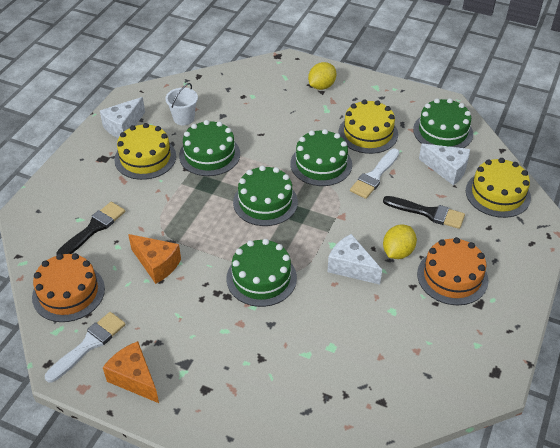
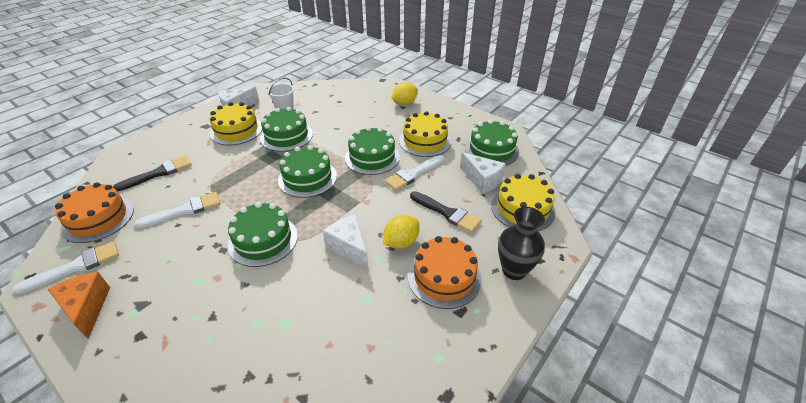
camera: 15 degrees right, 5 degrees down
orange cheese [128,234,181,284] -> white brush [134,192,221,228]
none -> black vase [498,207,545,280]

